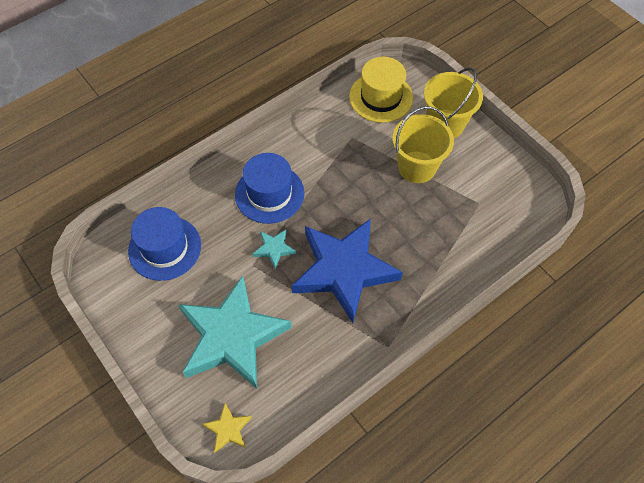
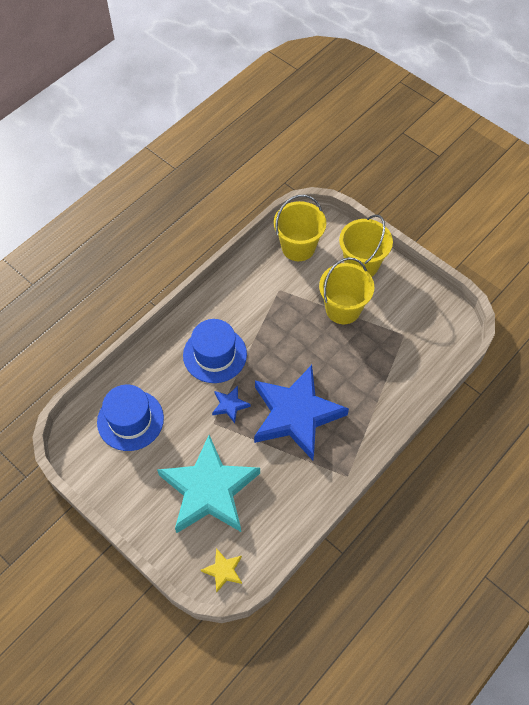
camera: 10 degrees left, 0 degrees up
turquoise star [253,230,296,269] -> blue star [212,386,250,423]
yellow hat [349,57,413,123] -> yellow bucket [274,195,326,261]

